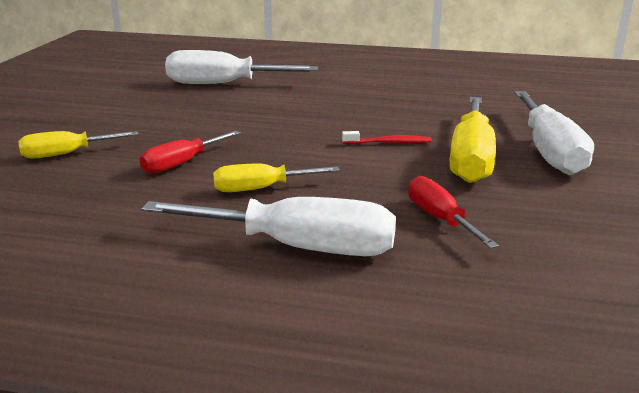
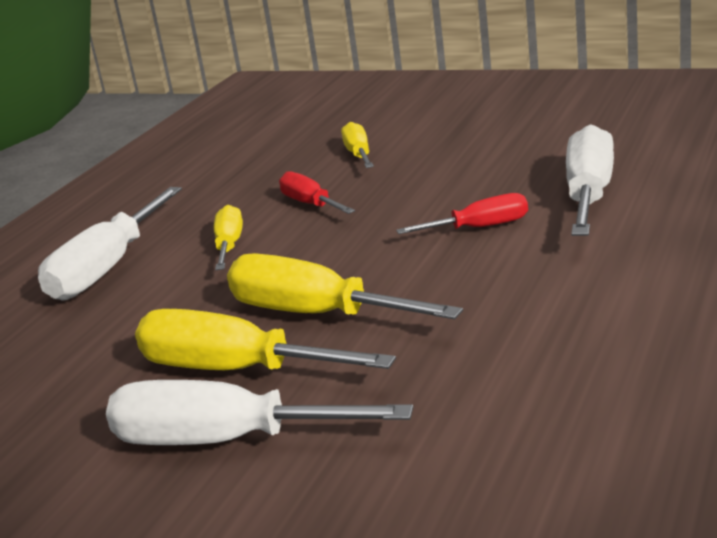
camera: 105 degrees right, 0 degrees up
red toothbrush [342,131,432,144] -> yellow screwdriver [227,253,463,319]
red screwdriver [408,176,499,249] -> red screwdriver moved to [396,193,528,234]

